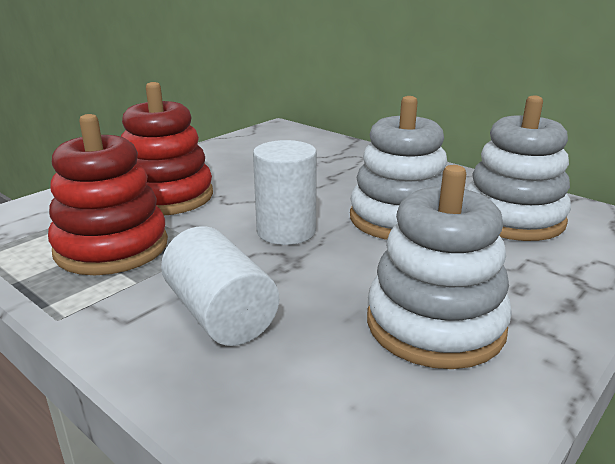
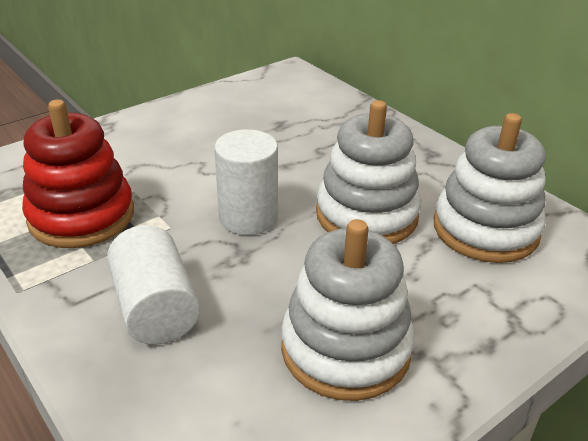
camera: 10 degrees right, 10 degrees up
red stacking toy [121,82,213,215] -> none

